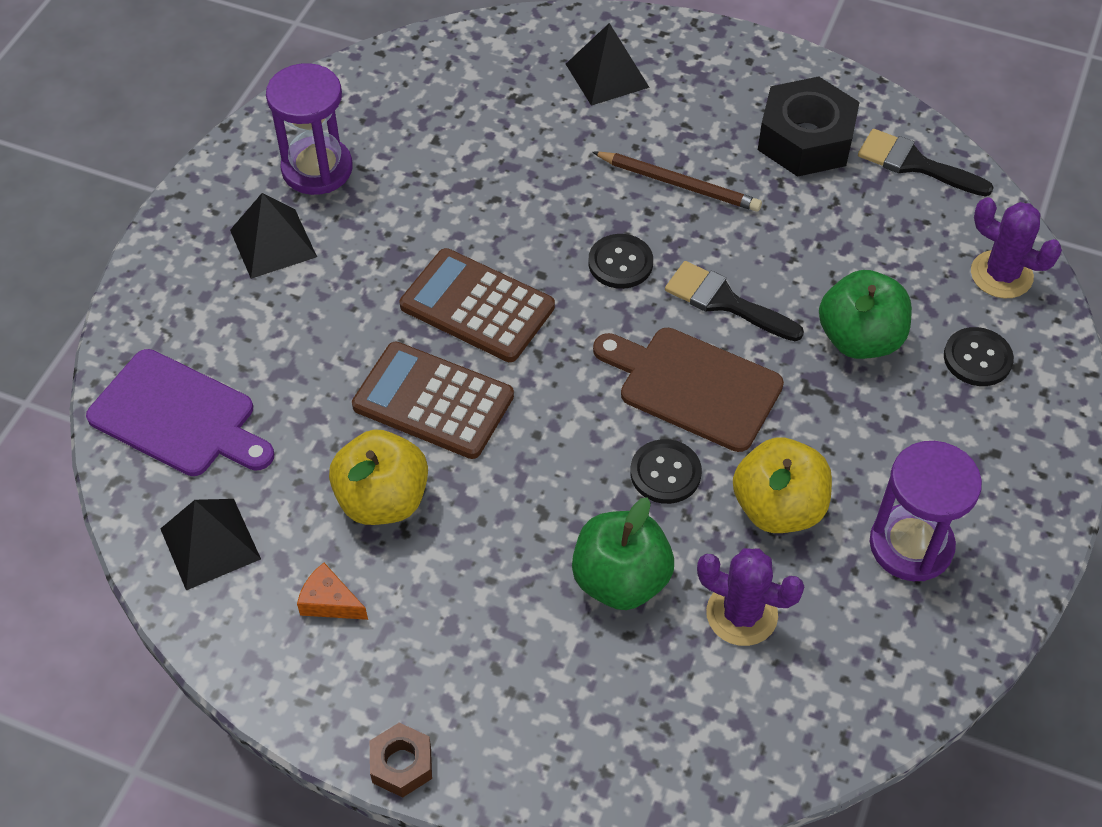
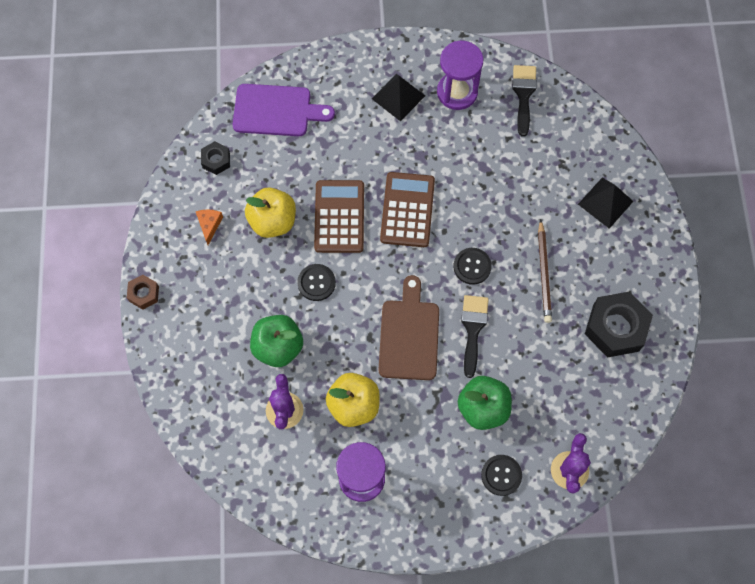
camera: 65 degrees right, 15 degrees up
purple cutting board [86,349,274,476] -> purple cutting board turned 90 degrees counterclockwise [233,84,335,136]
black pyramid [160,499,261,591] -> black nut [201,141,230,175]
black button [630,439,702,504] -> black button moved to [297,264,336,301]
black brush [858,129,994,196] -> black brush moved to [512,65,537,137]

